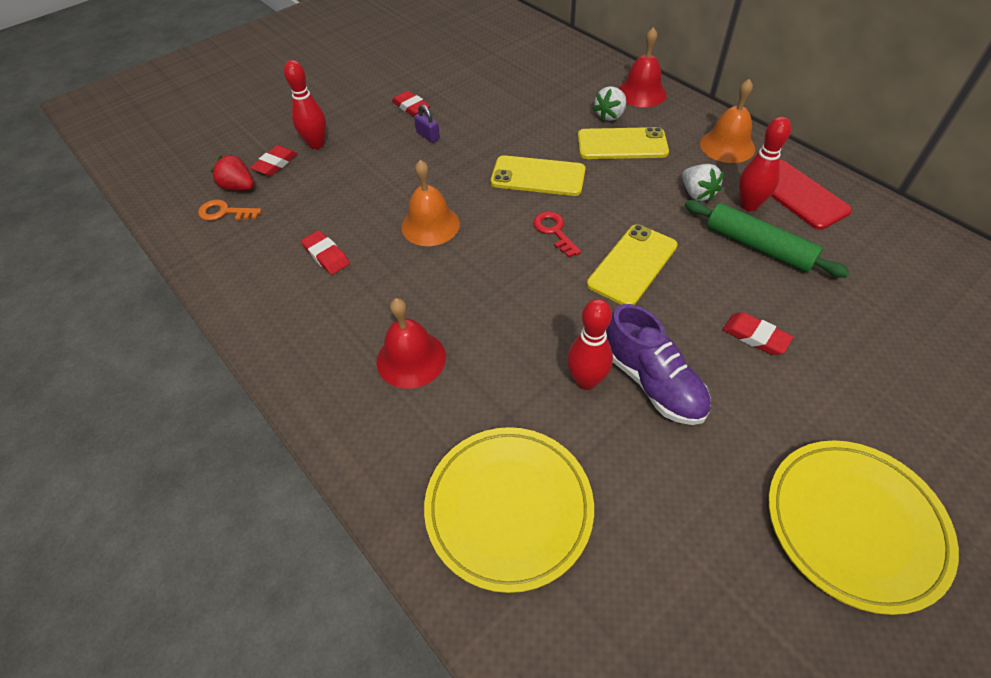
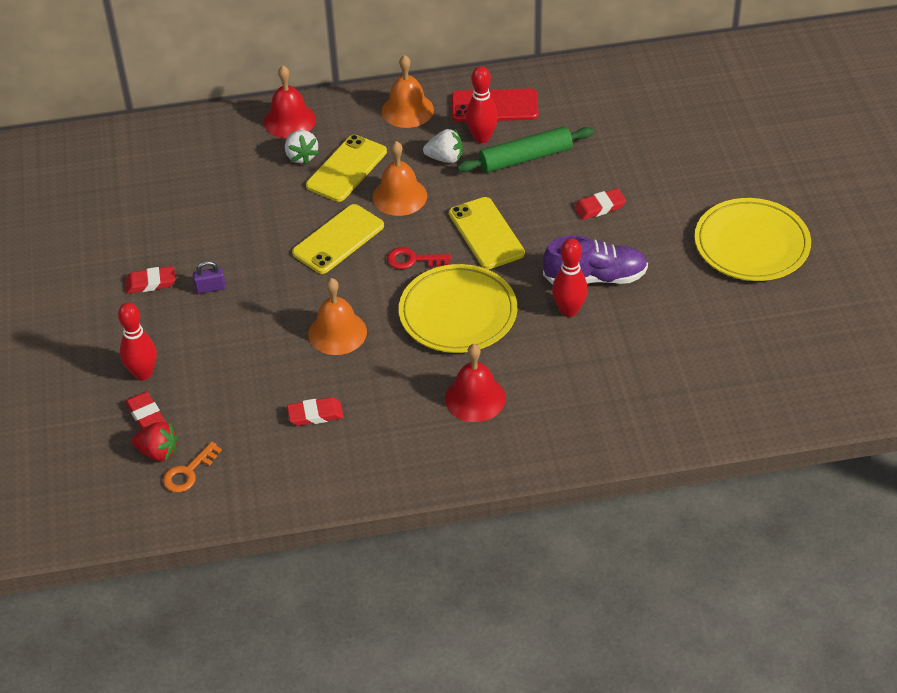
camera: 60 degrees left, 5 degrees down
red strawberry [211,154,254,191] -> red strawberry turned 135 degrees counterclockwise [132,422,178,461]
yellow plate [424,427,594,593] -> yellow plate moved to [399,264,517,353]
none -> orange bell [373,141,427,216]

